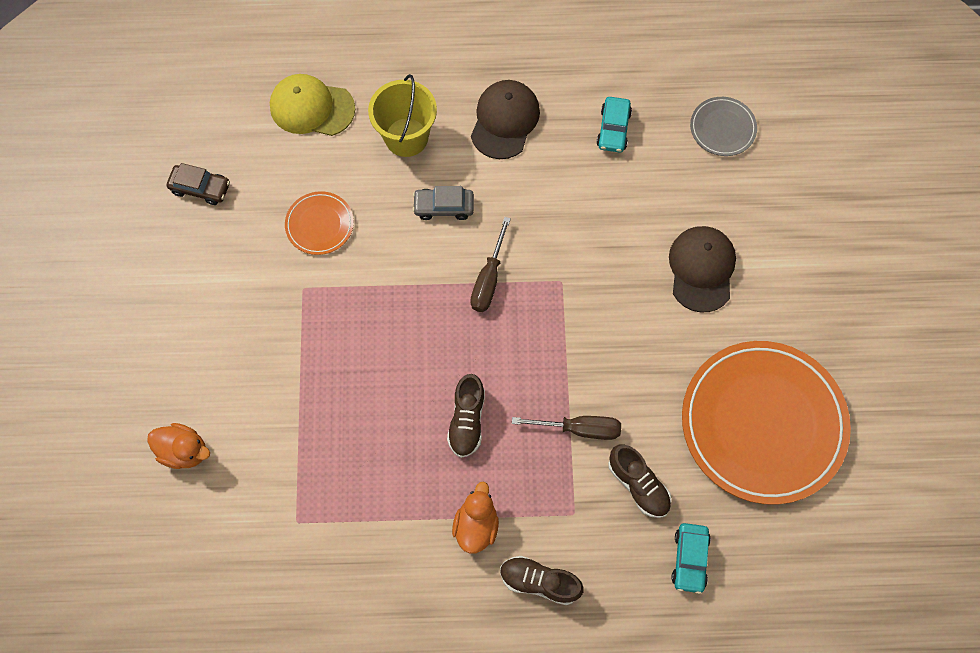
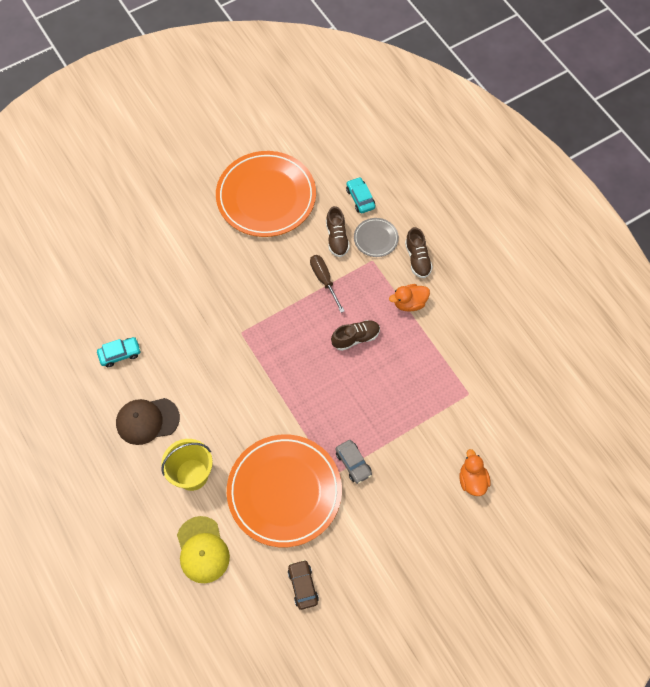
camera: 120 degrees left, 5 degrees down
orange plate [285,191,354,255] -> orange plate [227,435,342,547], size x2.28
grey car [412,186,474,220] -> grey car moved to [335,440,372,484]
brown screwdriver [470,217,511,312] -> none
brown shoe [608,445,671,518] -> brown shoe turned 150 degrees clockwise [326,206,350,257]
brown cap [669,226,736,313] -> none
turquoise car [671,523,711,594] -> turquoise car turned 90 degrees counterclockwise [346,177,375,213]
grey plate [690,97,757,156] -> grey plate moved to [354,218,399,257]

